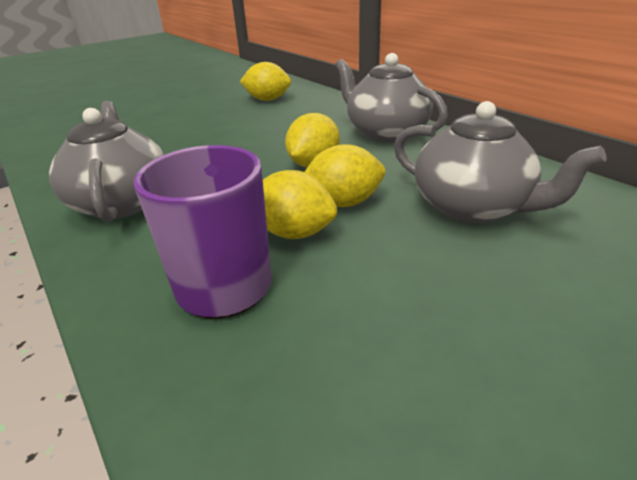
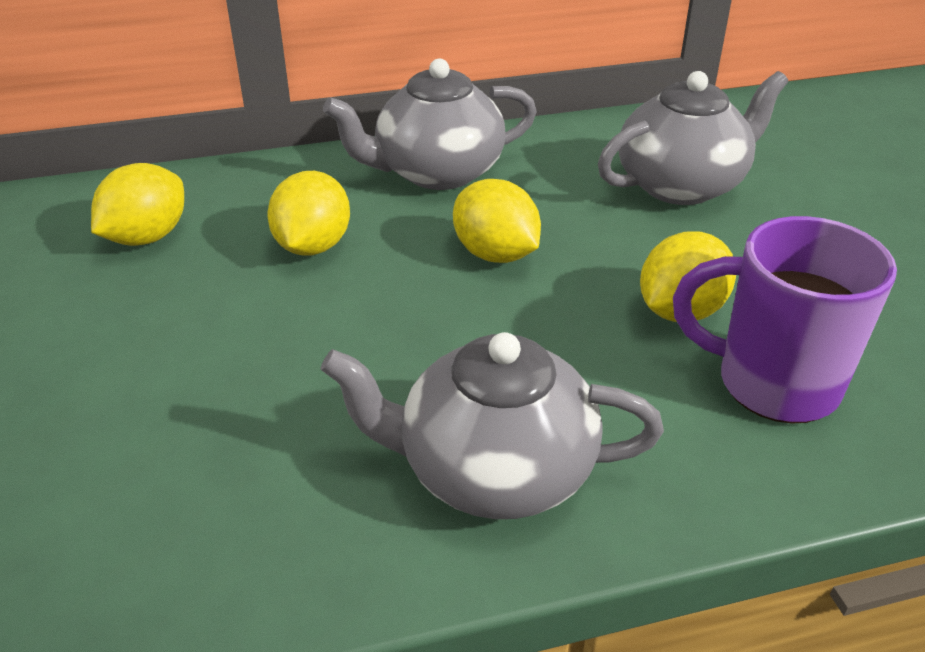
camera: 70 degrees left, 5 degrees up
yellow lemon [305,144,386,207] -> yellow lemon moved to [267,171,350,255]

